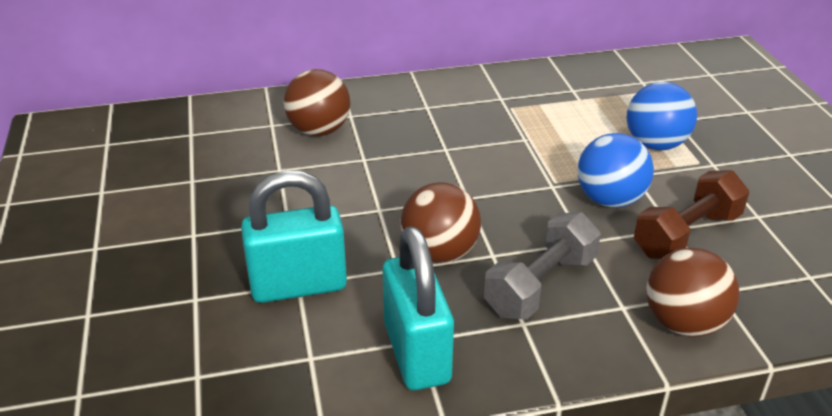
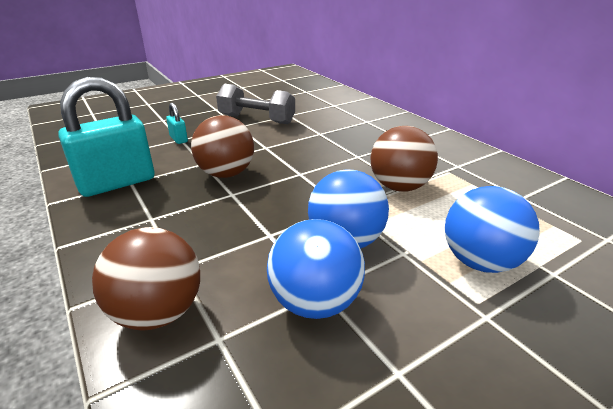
camera: 70 degrees right, 5 degrees down
turquoise padlock [241,170,347,303] -> turquoise padlock [166,103,188,144], size x0.43
brown ball [284,69,350,136] -> brown ball moved to [371,126,438,192]
grey dumbbell [484,212,601,320] -> grey dumbbell moved to [216,84,295,124]
brown dumbbell [634,170,749,259] -> blue ball [267,219,365,319]

